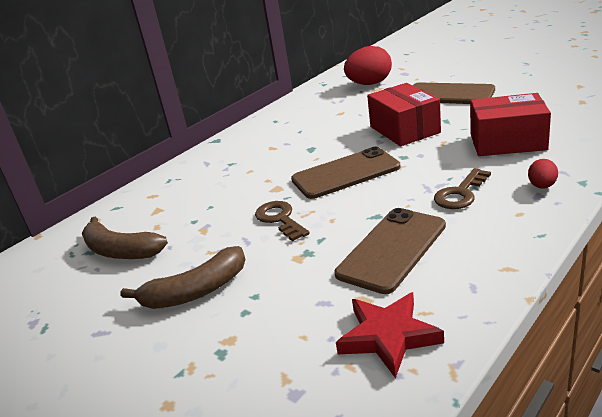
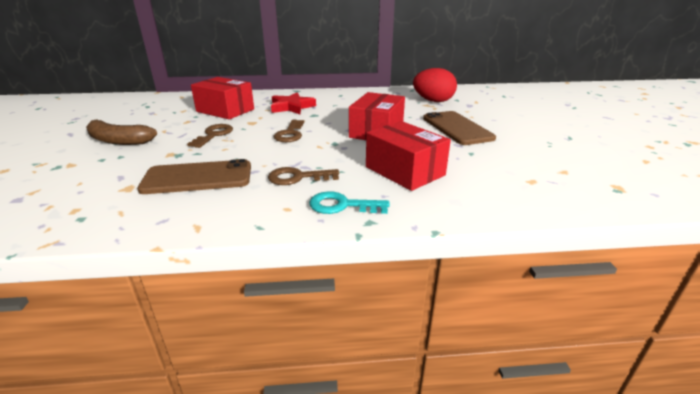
camera: 40 degrees right, 0 degrees up
brown banana [82,217,168,259] -> none
brown phone [291,147,401,199] -> brown key [273,120,304,142]
red star [336,292,444,378] -> red star moved to [271,92,316,114]
red egg [528,159,558,189] -> turquoise key [309,191,390,214]
none -> red box [191,77,254,119]

